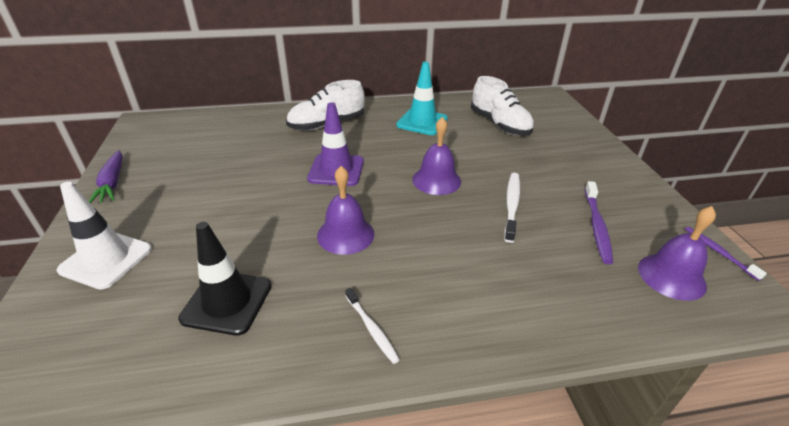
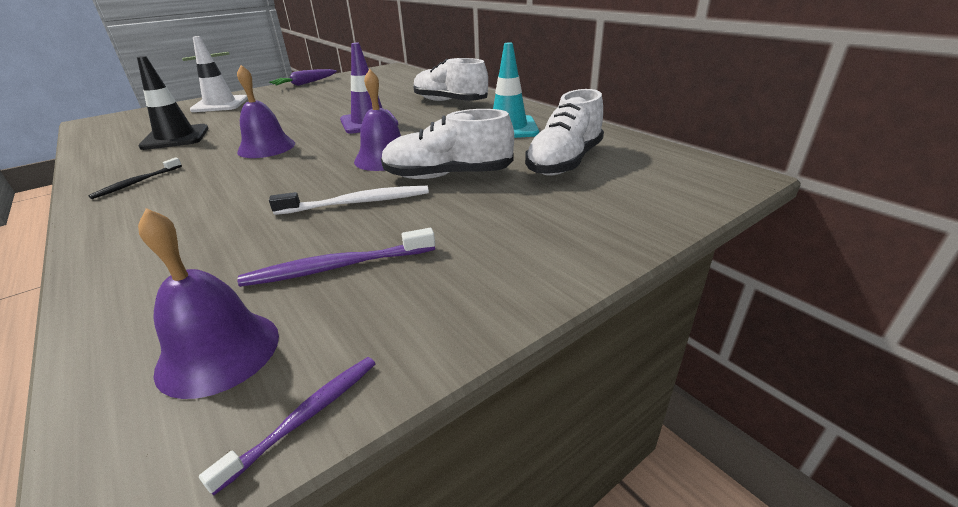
camera: 65 degrees right, 5 degrees down
white toothbrush [345,288,400,364] -> black toothbrush [88,157,182,199]
none -> white shoe [381,109,514,179]

